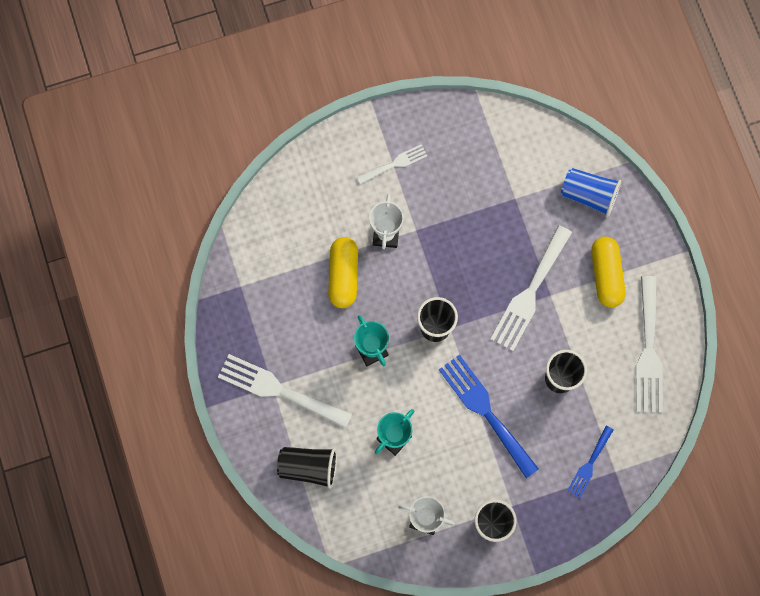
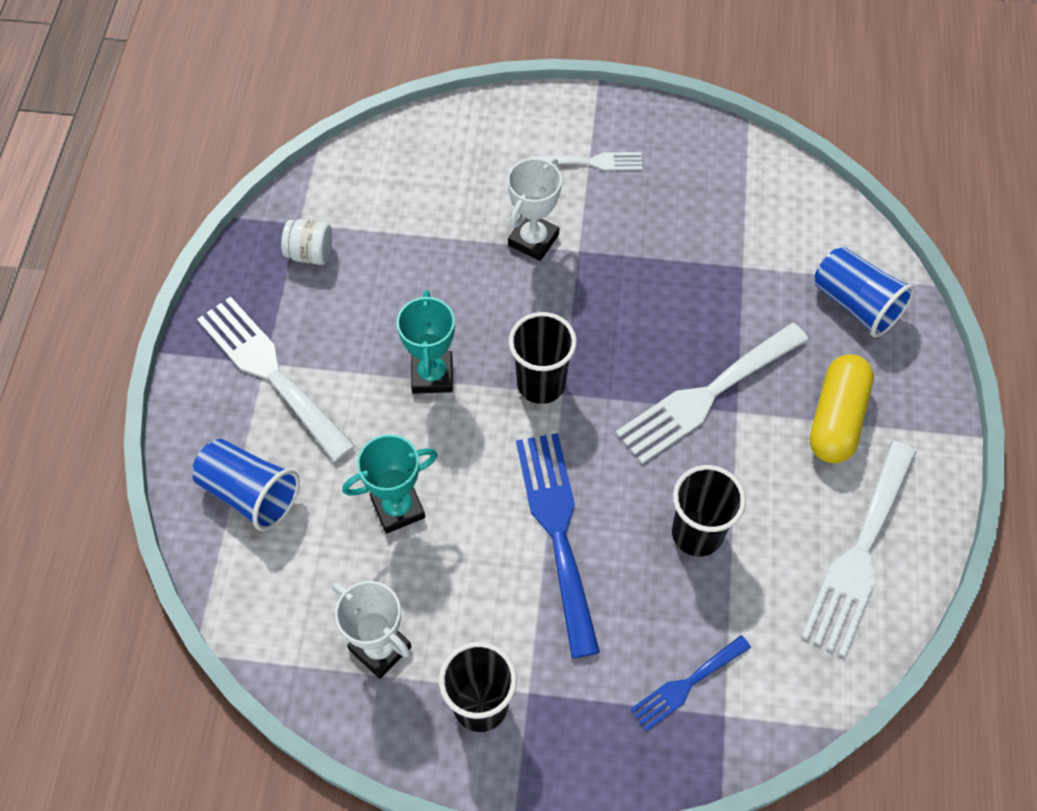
camera: 25 degrees right, 15 degrees down
black cup [277,447,337,489] -> blue cup [192,439,300,531]
yellow capsule [328,237,358,308] -> none
none -> white jar [281,219,332,265]

